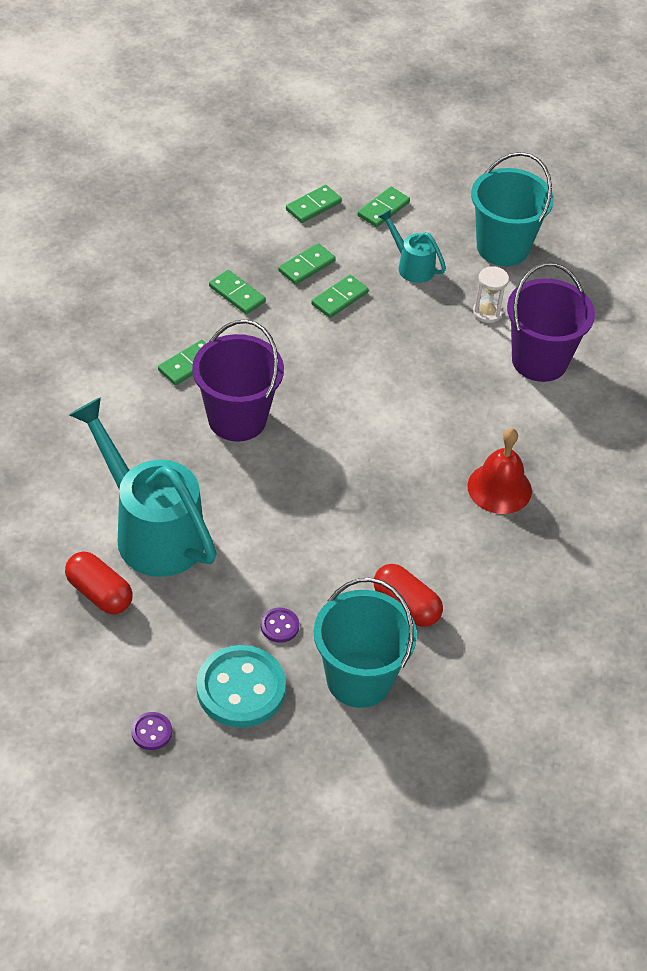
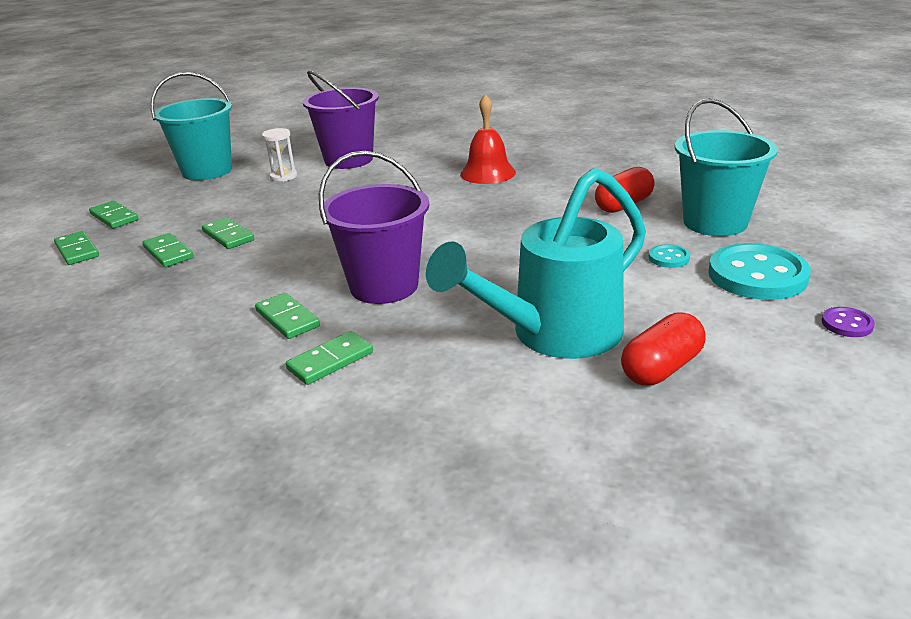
camera: 80 degrees left, 20 degrees down
green domino [209,270,266,314] -> green domino moved to [286,331,373,385]
purple button [261,608,299,643] -> turquoise button [649,245,690,268]
turquoise watering can [378,209,446,283] -> none

